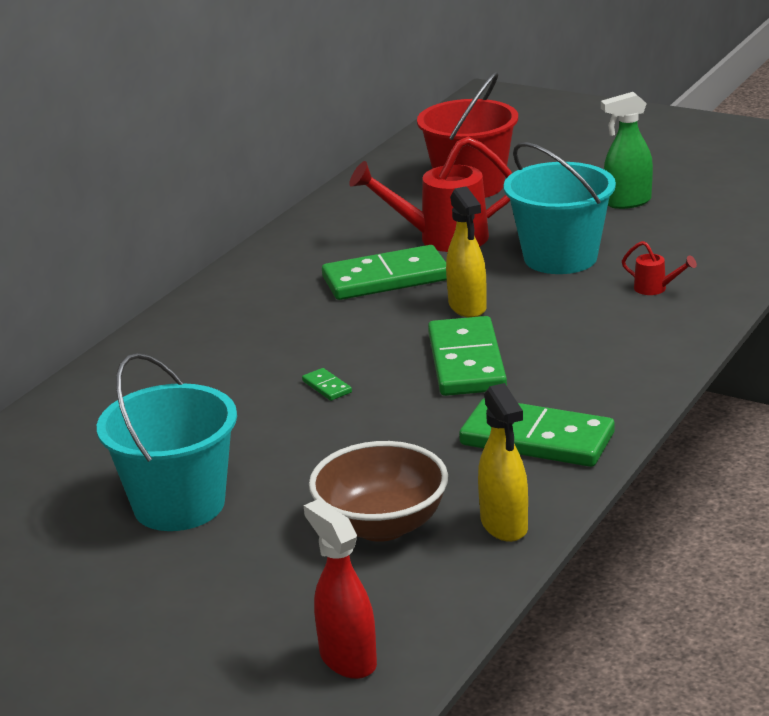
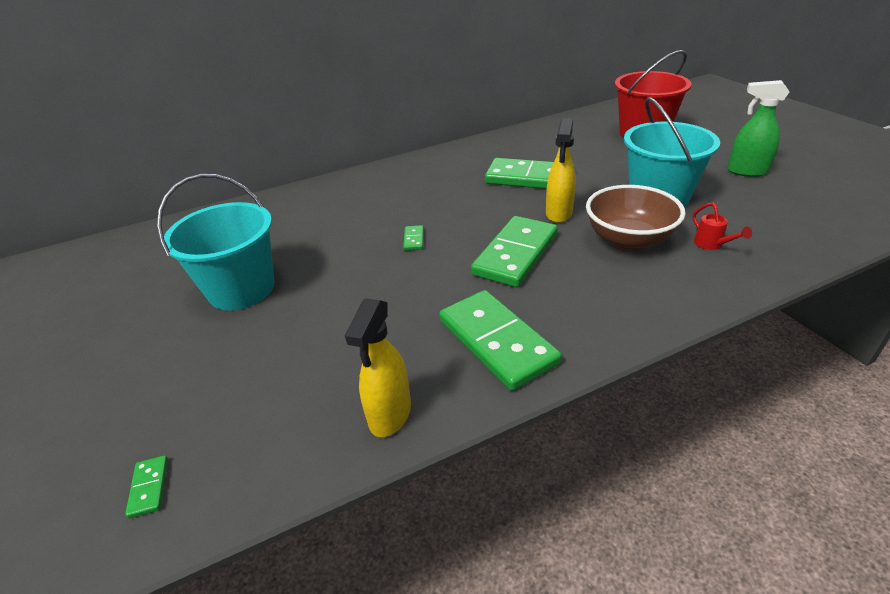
camera: 35 degrees right, 10 degrees up
red spray bottle [304,499,377,679] -> green domino [125,455,168,518]
brown bowl [309,441,448,542] -> brown bowl moved to [586,185,686,250]
red watering can [349,137,512,252] -> none

